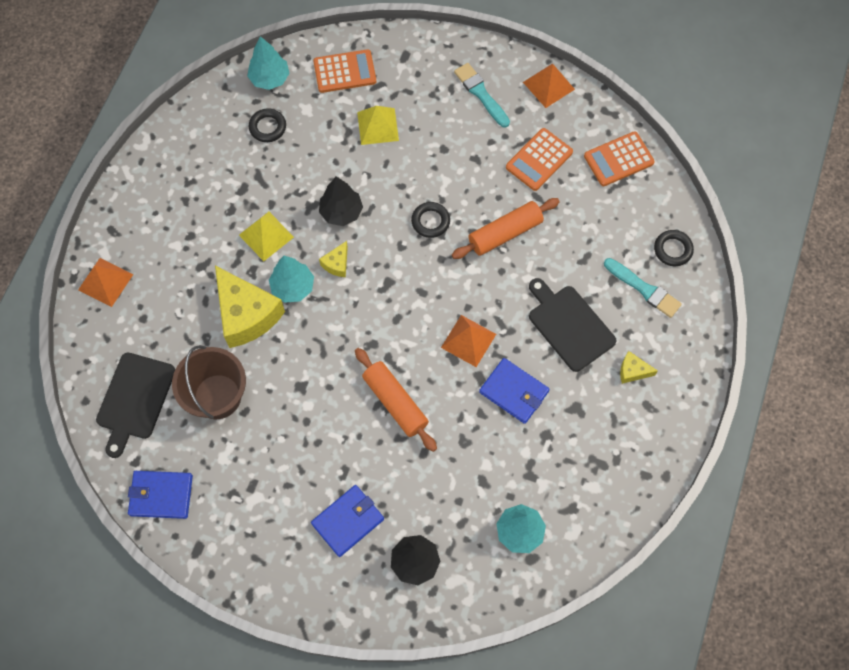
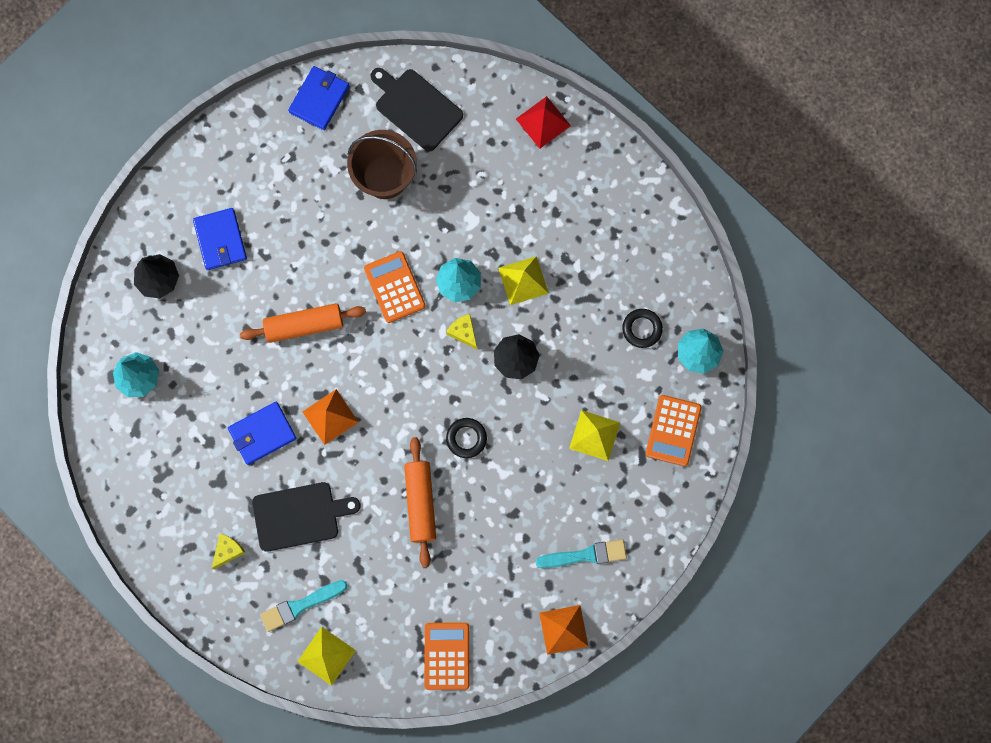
camera: 115 degrees right, 10 degrees up
orange pyramid [78,258,134,307] -> red pyramid [516,96,571,149]
yellow cheese [215,266,285,348] -> none
orange calculator [506,128,573,191] -> orange calculator moved to [364,251,426,323]
black ring [654,230,694,266] -> yellow pyramid [297,627,356,686]

